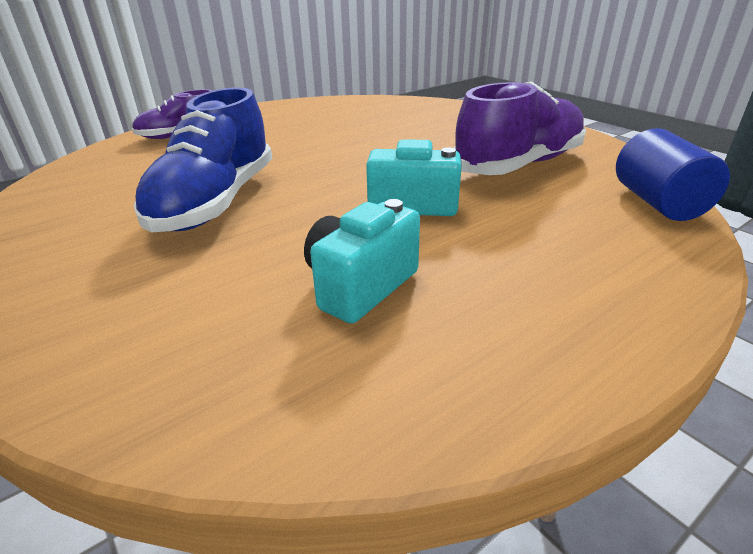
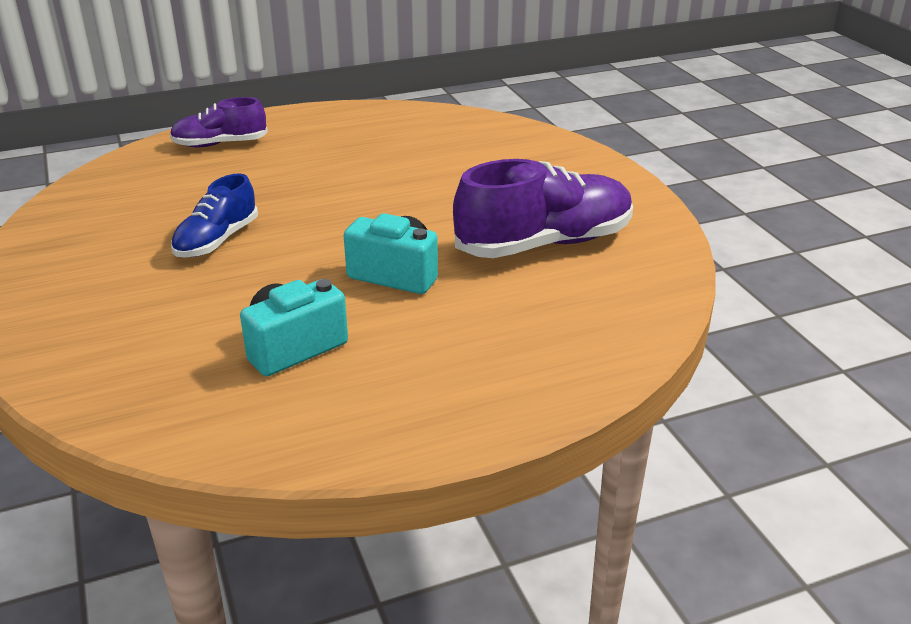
camera: 15 degrees right, 0 degrees up
blue shoe [134,87,272,232] -> blue shoe [171,173,258,257], size x0.59
blue cylinder [616,128,730,221] -> none

